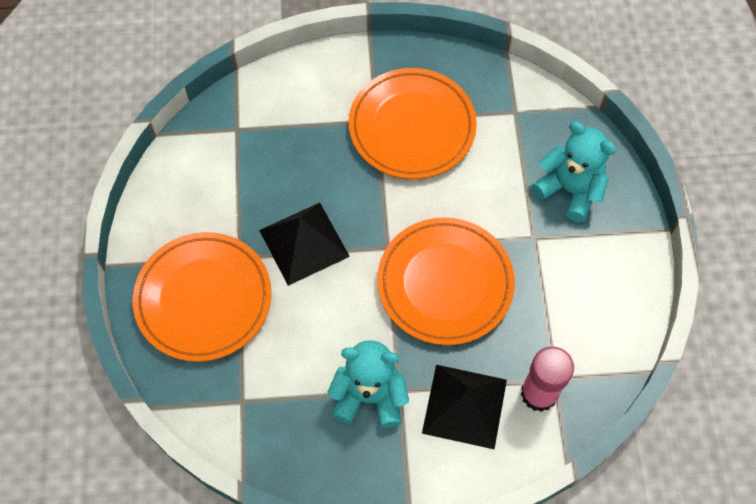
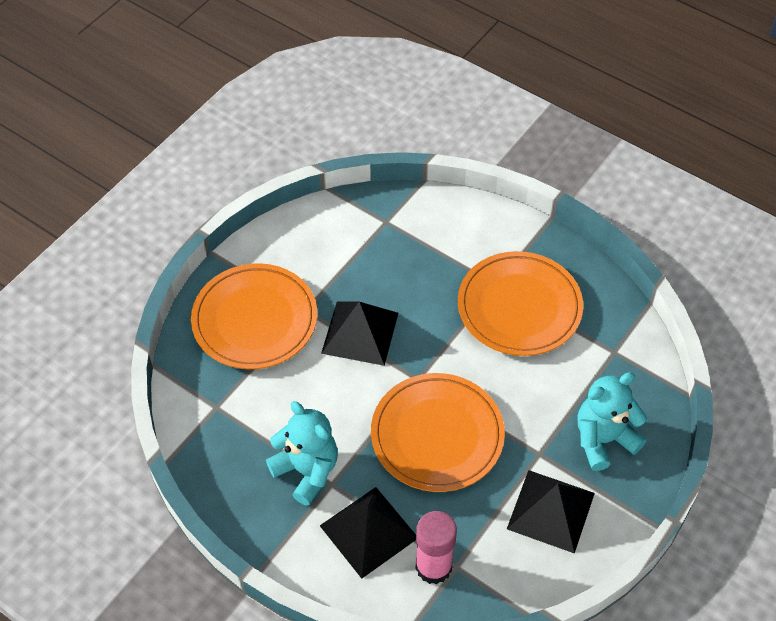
camera: 40 degrees right, 10 degrees down
turquoise teddy bear [532,121,616,222] -> turquoise teddy bear turned 105 degrees counterclockwise [577,372,647,471]
none -> black pyramid [507,470,595,554]

